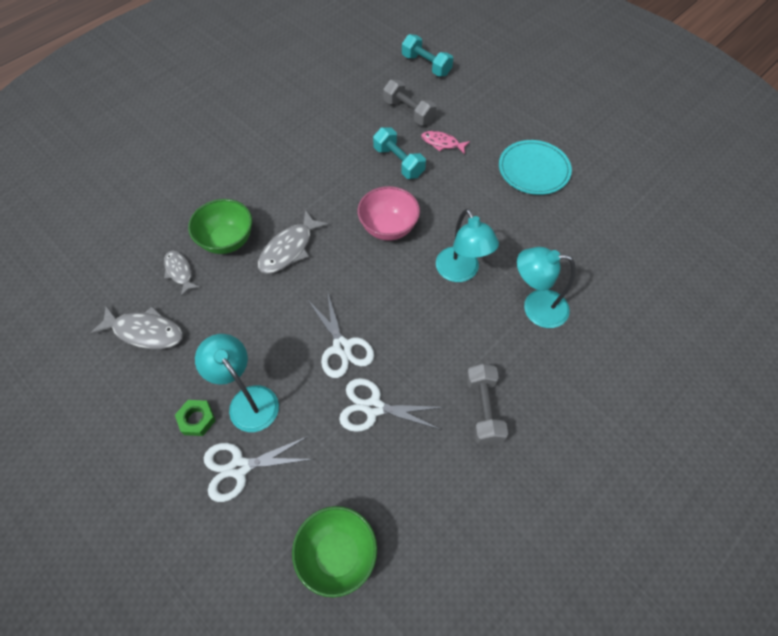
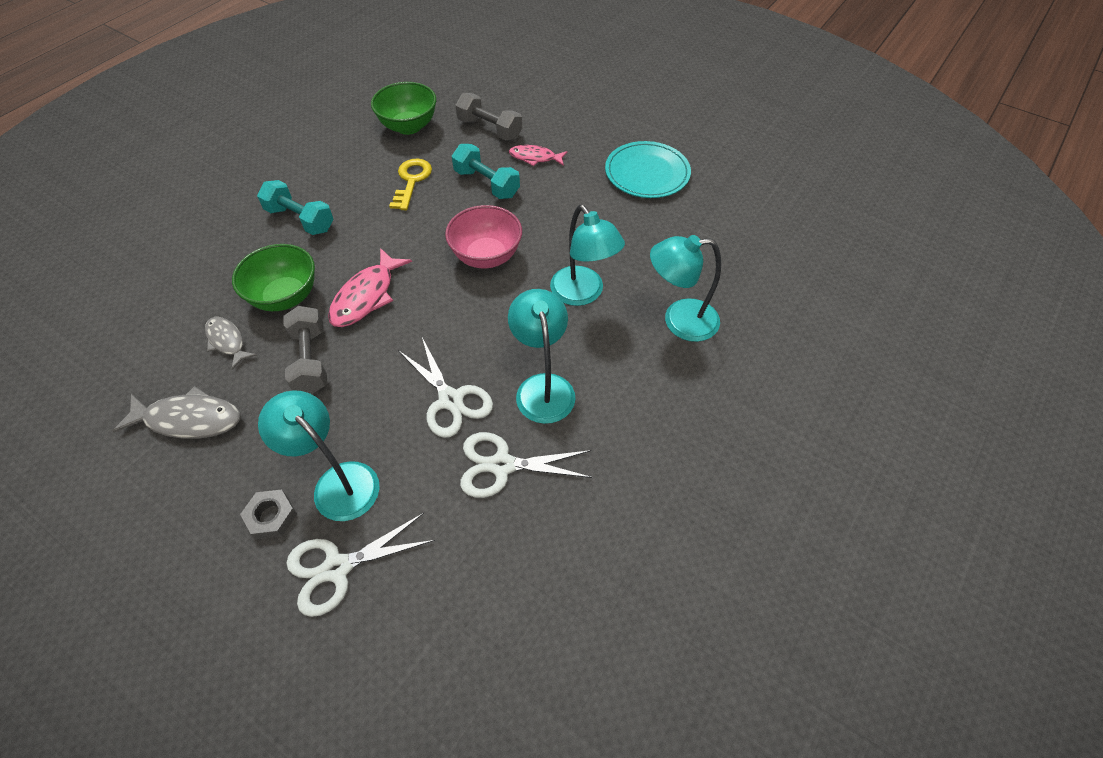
camera: 10 degrees left, 5 degrees down
green nut [175,400,216,436] -> grey nut [240,489,297,540]
grey fish [258,210,329,274] -> pink fish [328,248,412,327]
green bowl [292,506,377,597] -> green bowl moved to [371,82,436,135]
turquoise dumbbell [402,34,453,76] -> turquoise dumbbell moved to [257,180,333,235]
grey dumbbell [466,364,508,445] -> grey dumbbell moved to [283,306,327,394]
none -> yellow key [389,158,432,210]
none -> turquoise lamp [508,289,575,424]

